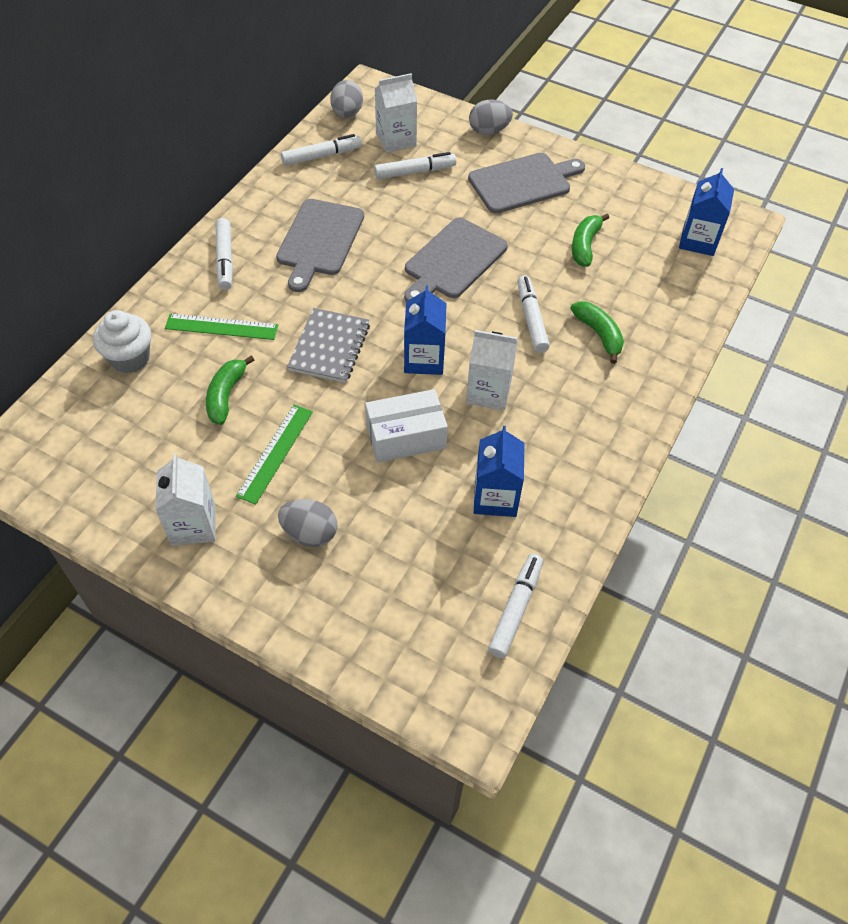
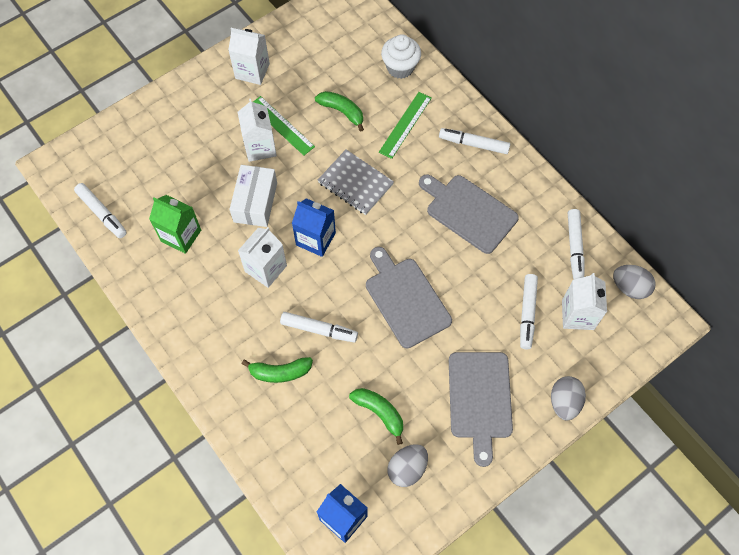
camera: 115 degrees right, 10 degrees up
grey egg [278,499,337,547] -> grey egg moved to [387,444,428,487]
blue carton [474,426,525,517] -> green carton [149,195,201,254]
none -> white carton [238,99,277,162]

